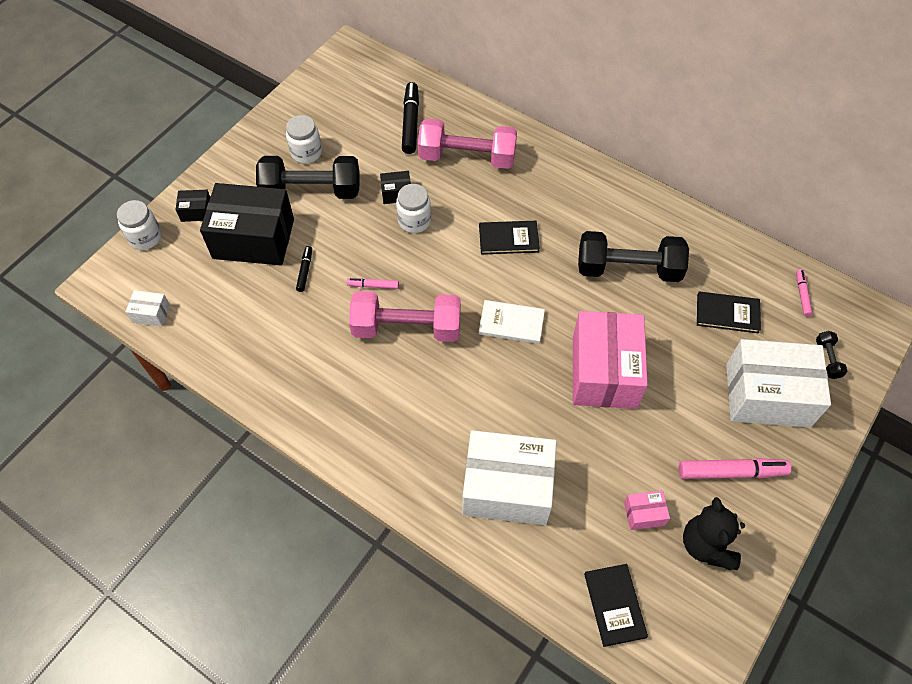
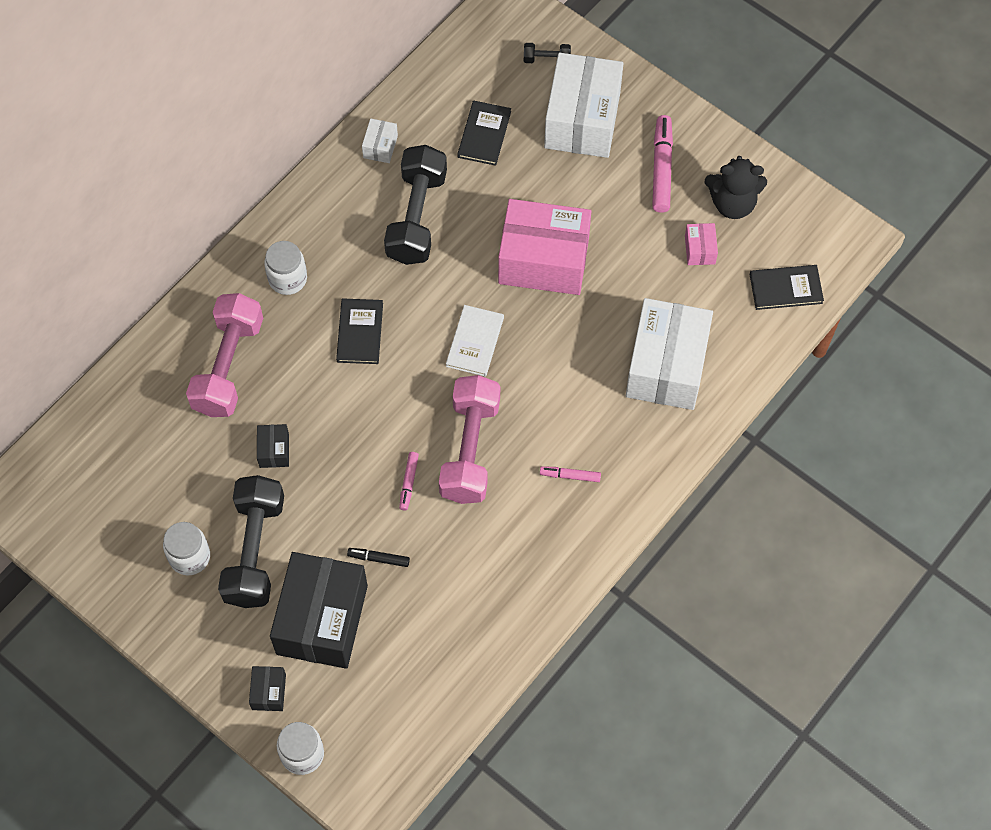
camera: 85 degrees left, 5 degrees up
white box [126,290,170,326] -> white box moved to [362,118,398,163]
white jar [396,184,431,233] -> white jar moved to [264,241,307,295]
black marker [402,82,419,154] -> none
pink marker [796,269,813,316] -> pink marker moved to [540,466,601,482]

